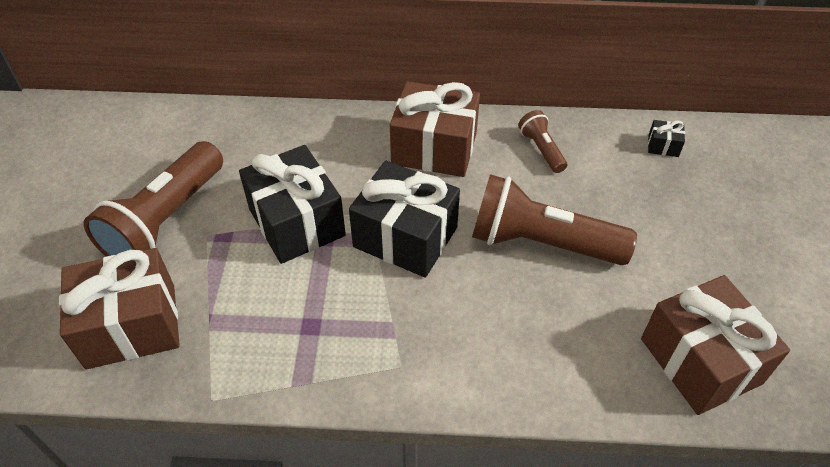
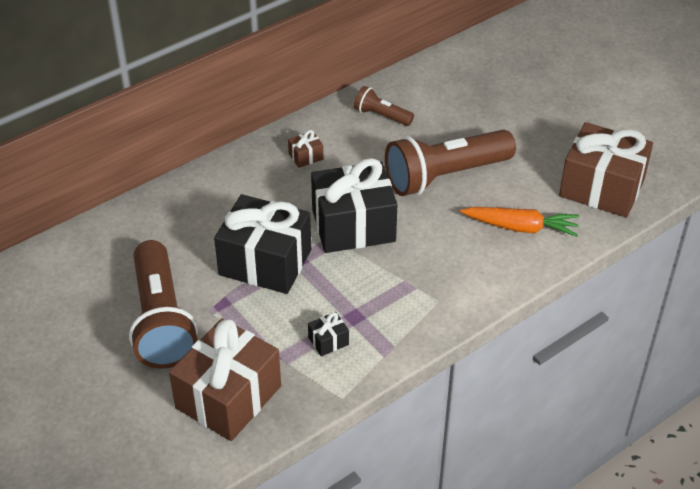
camera: 40 degrees left, 5 degrees down
brown gift [390,81,480,177] -> brown gift [288,130,323,168], size x0.40
black gift [648,120,685,157] -> black gift moved to [308,312,349,356]
none -> orange carrot [460,207,579,237]

